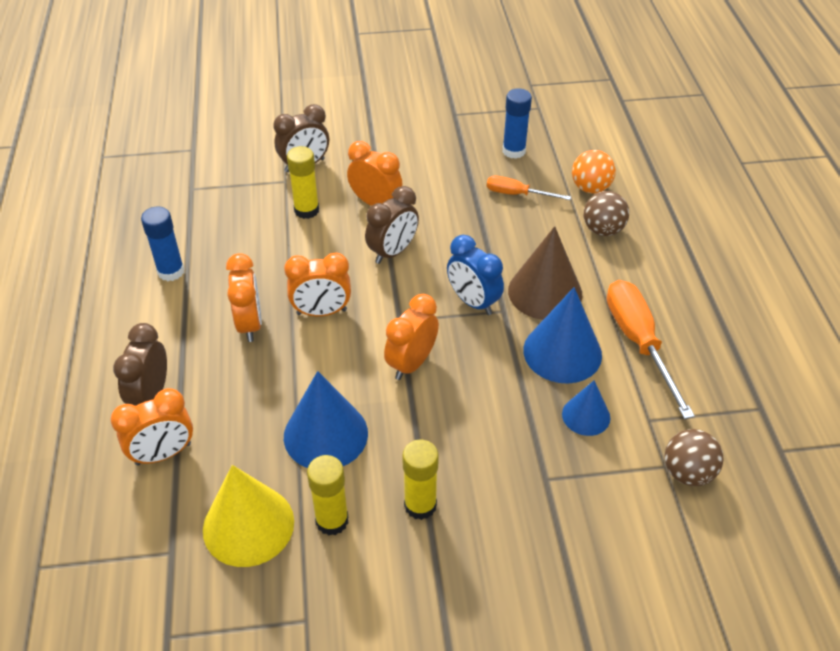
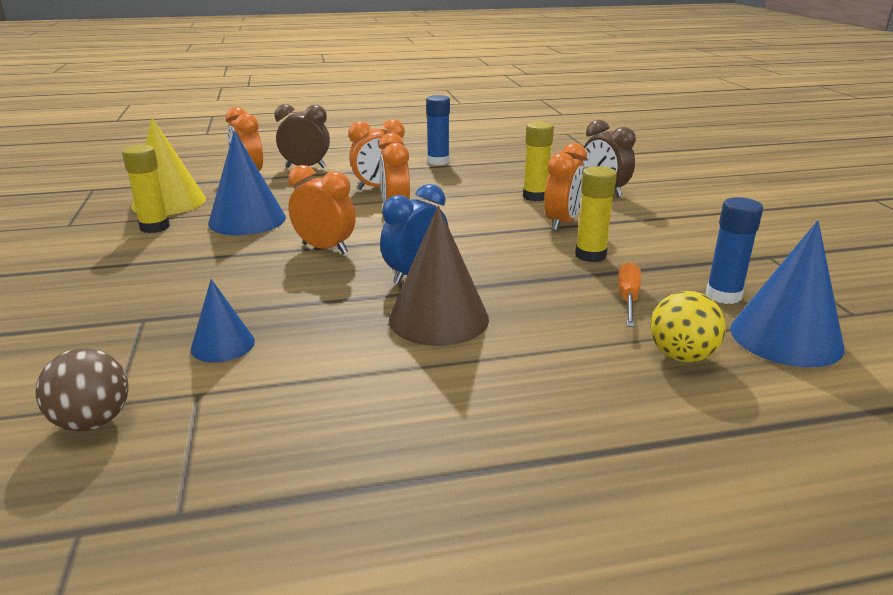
camera: 85 degrees right, 20 degrees down
brown clock [365,186,419,264] -> none
yellow glue stick [402,439,439,520] -> yellow glue stick moved to [575,166,617,262]
blue cone [523,287,602,383] -> blue cone moved to [730,220,845,367]
orange ball [572,150,616,193] -> yellow ball [650,291,726,362]
brown ball [584,191,629,236] -> none
orange screwdriver [607,280,695,419] -> none

